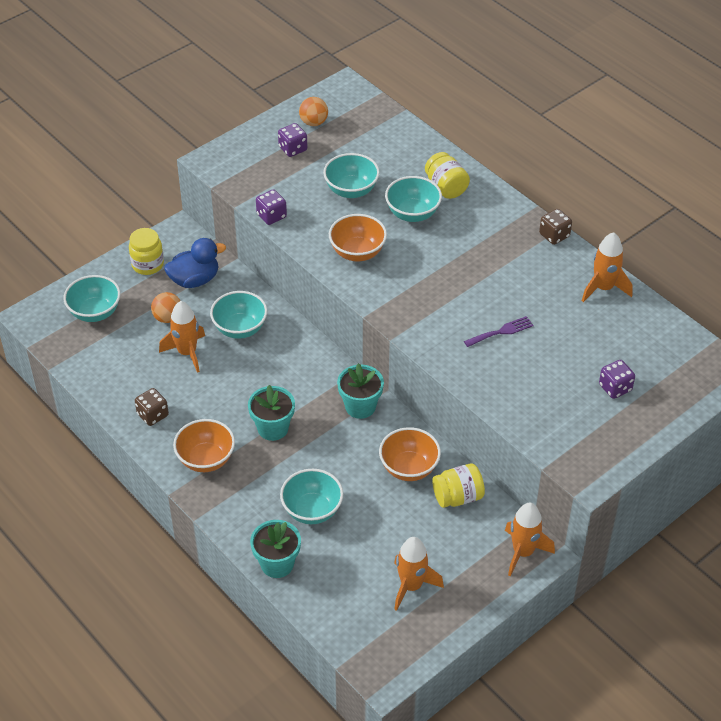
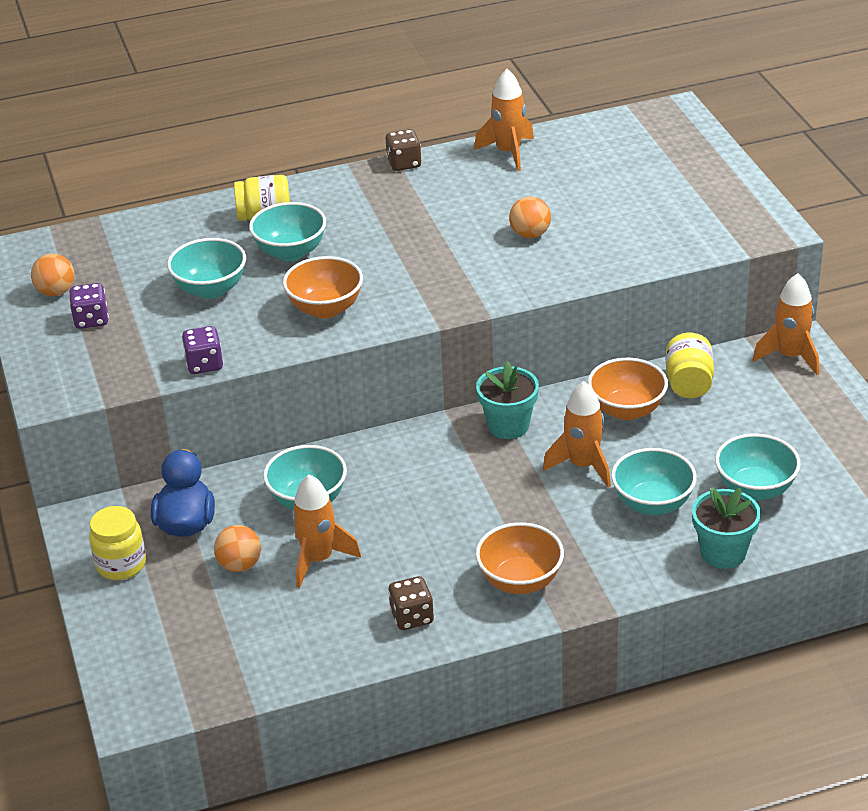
camera: 65 degrees left, 10 degrees down
turquoise bowl [64,275,120,322] -> turquoise bowl moved to [715,433,801,501]
turquoise flower pot [248,385,295,441] -> none
orange rocket [394,537,444,611] -> orange rocket moved to [543,381,611,487]
purple fork [464,316,533,347] -> orange ball [509,196,551,238]
purple dice [599,360,635,399] -> none

